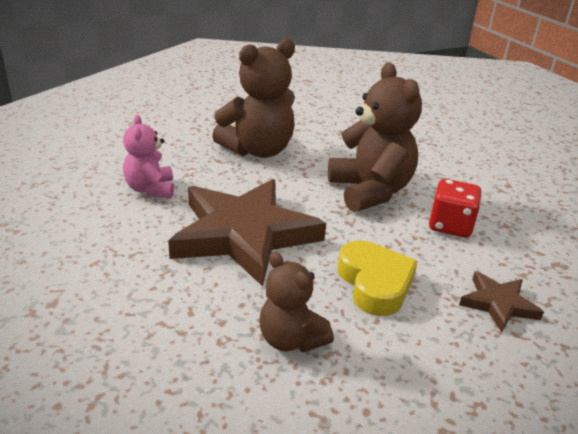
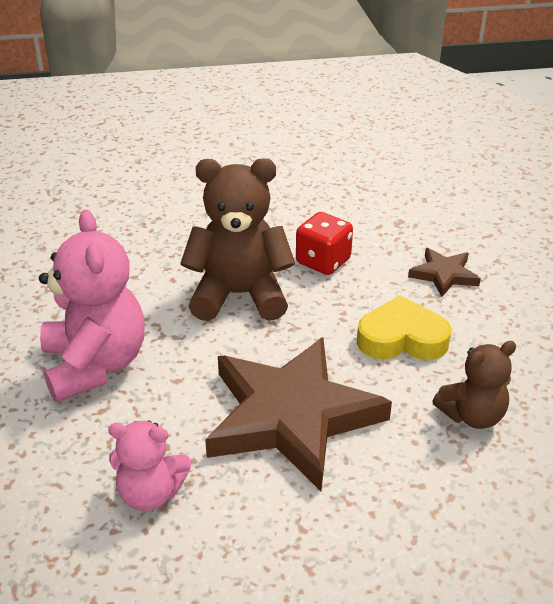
camera: 70 degrees left, 5 degrees up
brown teddy bear [212,39,295,158] -> pink teddy bear [39,210,145,402]

